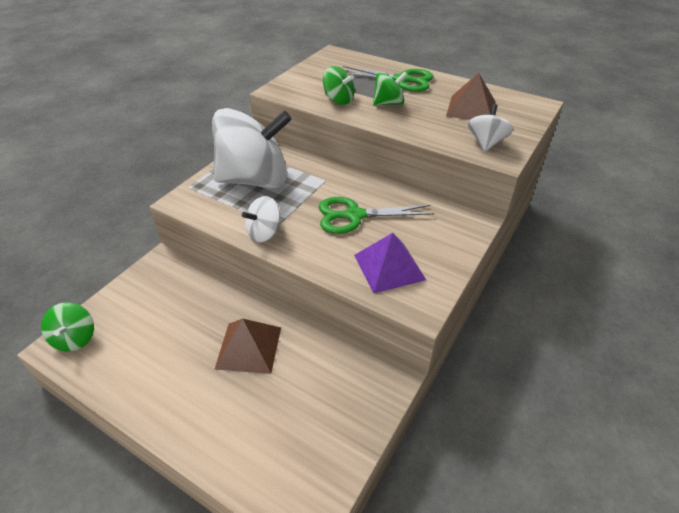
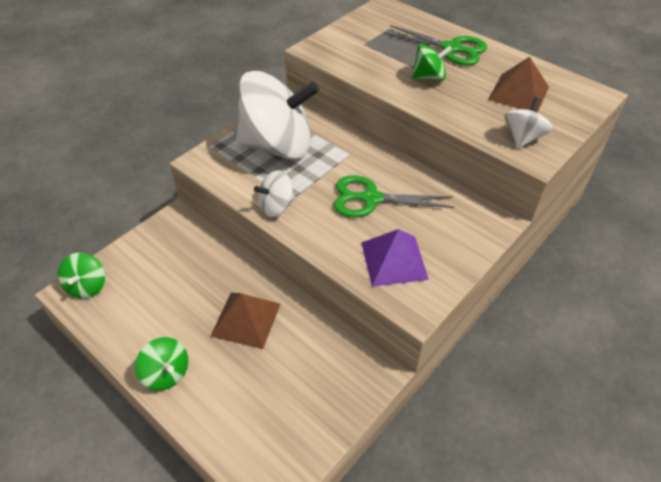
camera: 10 degrees right, 5 degrees up
green spinning top [323,66,355,105] -> green spinning top moved to [135,337,188,391]

